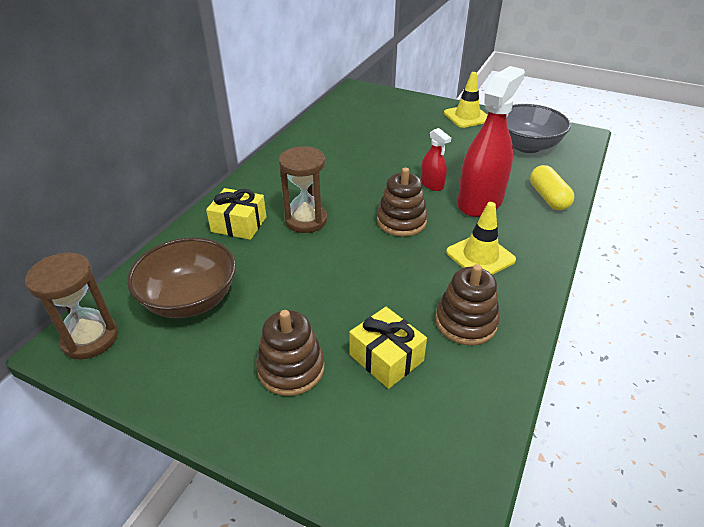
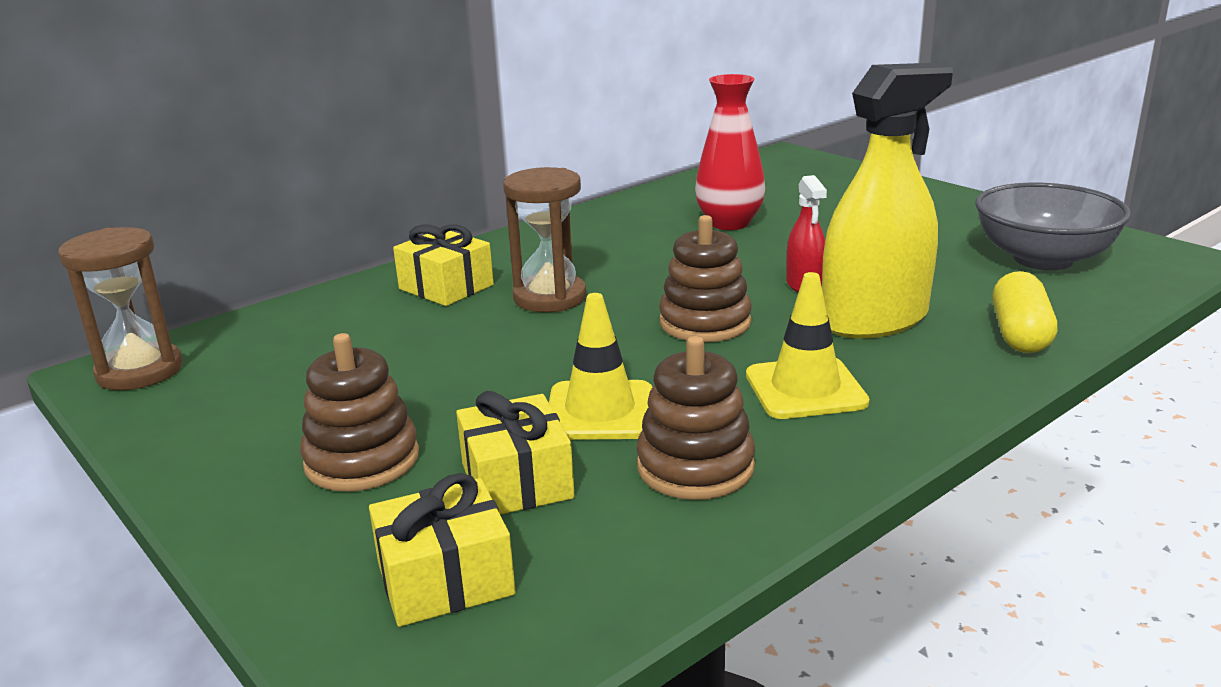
camera: 25 degrees right, 15 degrees down
brown bowl [127,237,236,318] -> none
yellow traffic cone [444,72,487,128] -> yellow traffic cone moved to [549,293,652,440]
red spray bottle [457,66,525,217] -> yellow spray bottle [822,63,953,339]
none -> yellow gift [369,473,516,627]
none -> red vase [695,74,765,230]

